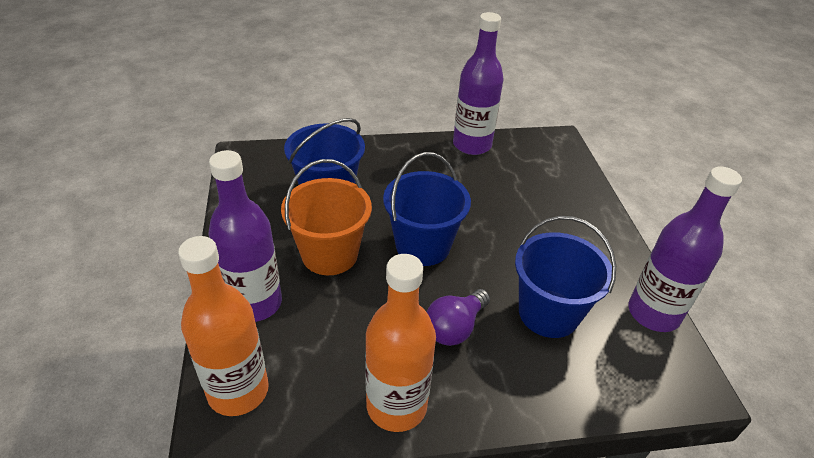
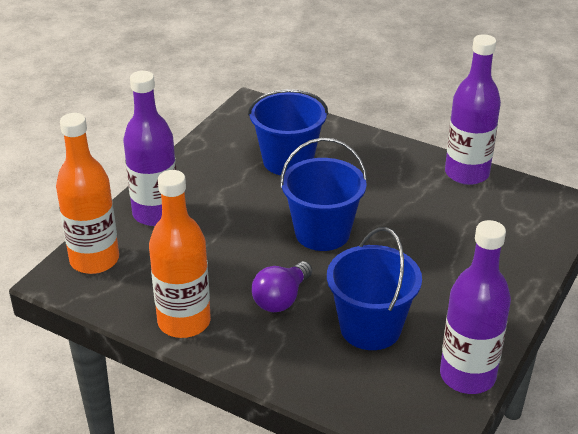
camera: 40 degrees right, 5 degrees down
orange bucket [281,159,372,275] -> none
purple light bulb [427,289,490,346] -> purple light bulb turned 45 degrees counterclockwise [252,261,312,312]

